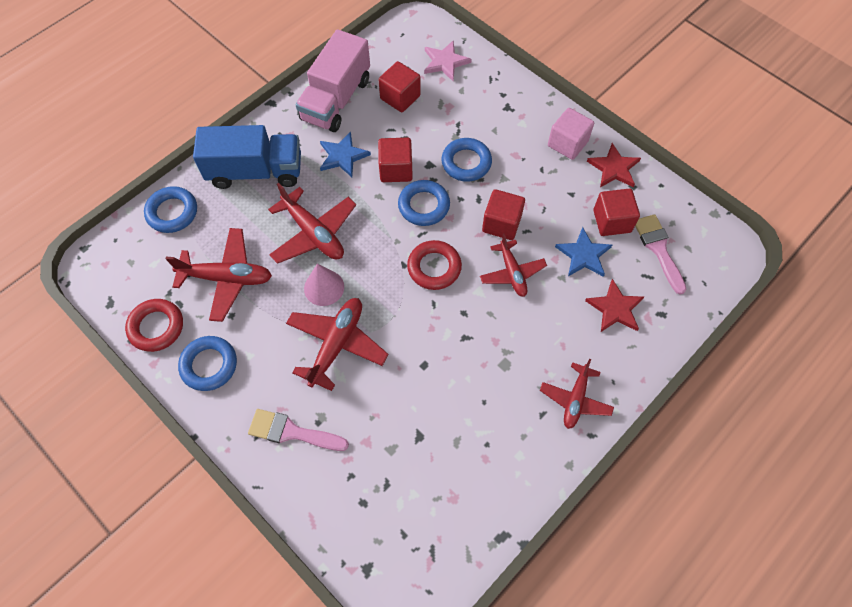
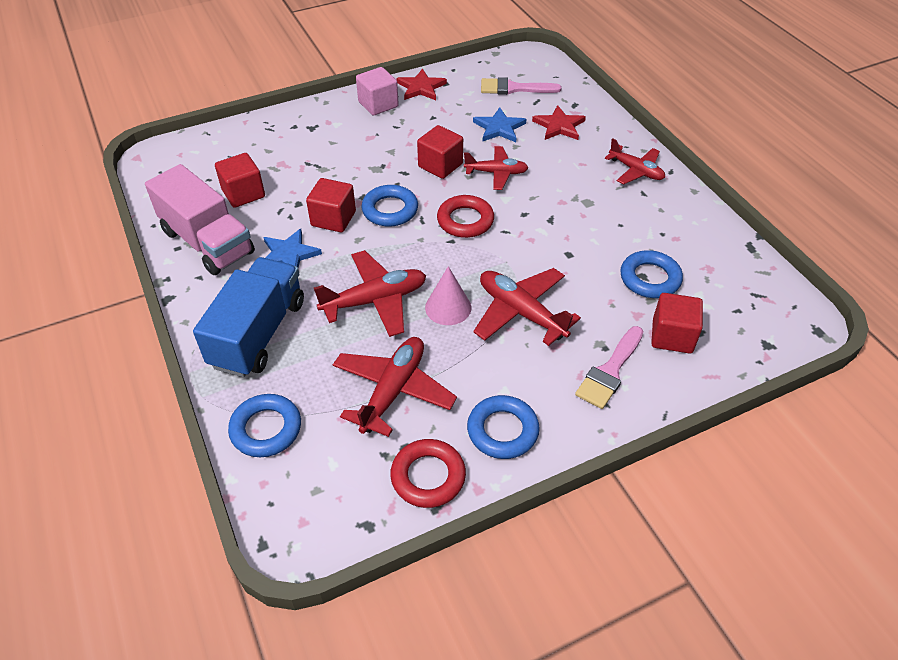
camera: 70 degrees left, 15 degrees down
pink star [424,40,472,81] -> none
blue ring [441,138,492,182] -> blue ring moved to [620,250,683,298]
red cube [593,189,640,236] -> red cube moved to [651,293,703,354]

